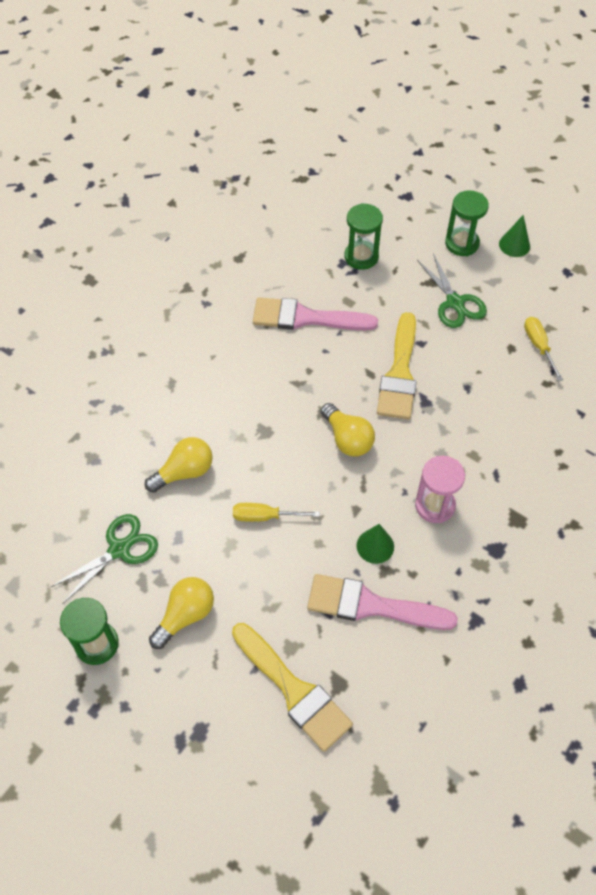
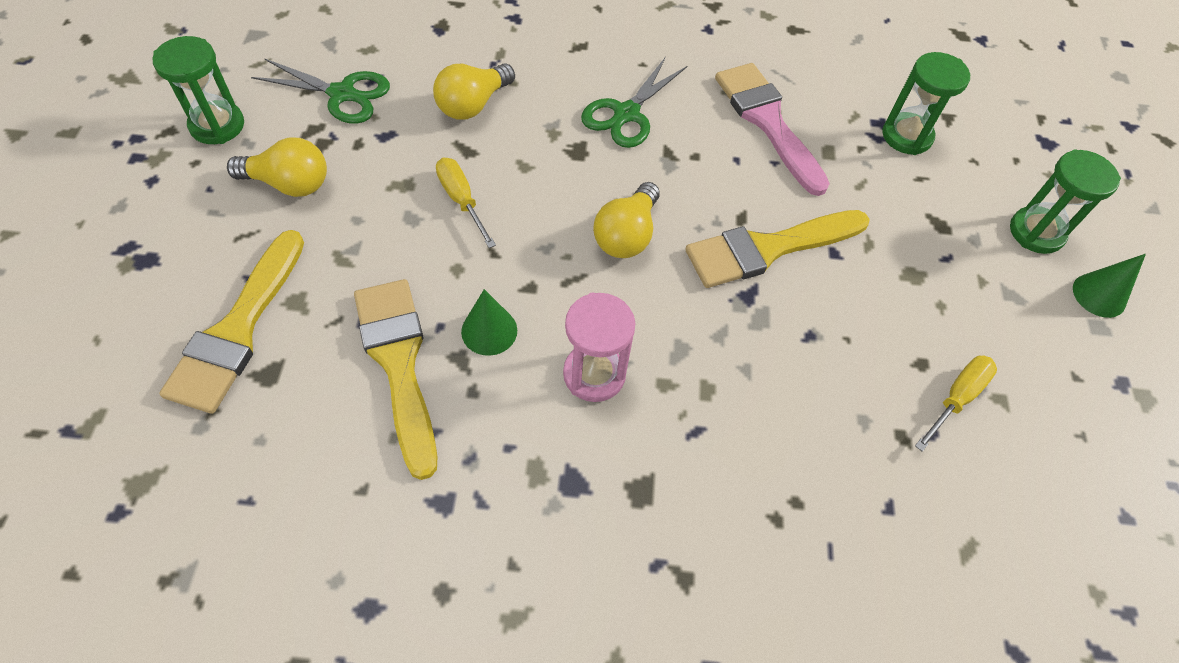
camera: 55 degrees right, 0 degrees up
yellow light bulb [145,437,213,493] -> yellow light bulb turned 105 degrees clockwise [433,63,515,120]
pink brush [307,574,458,630] -> yellow brush [354,279,437,480]
green scissors [417,253,487,328] -> green scissors moved to [581,57,687,148]

